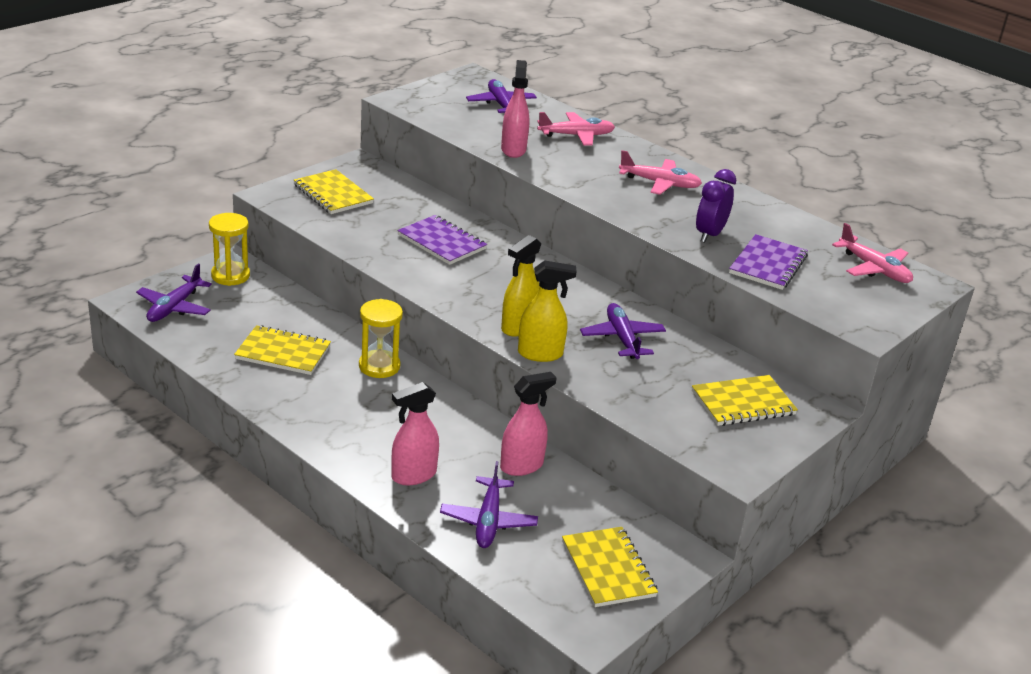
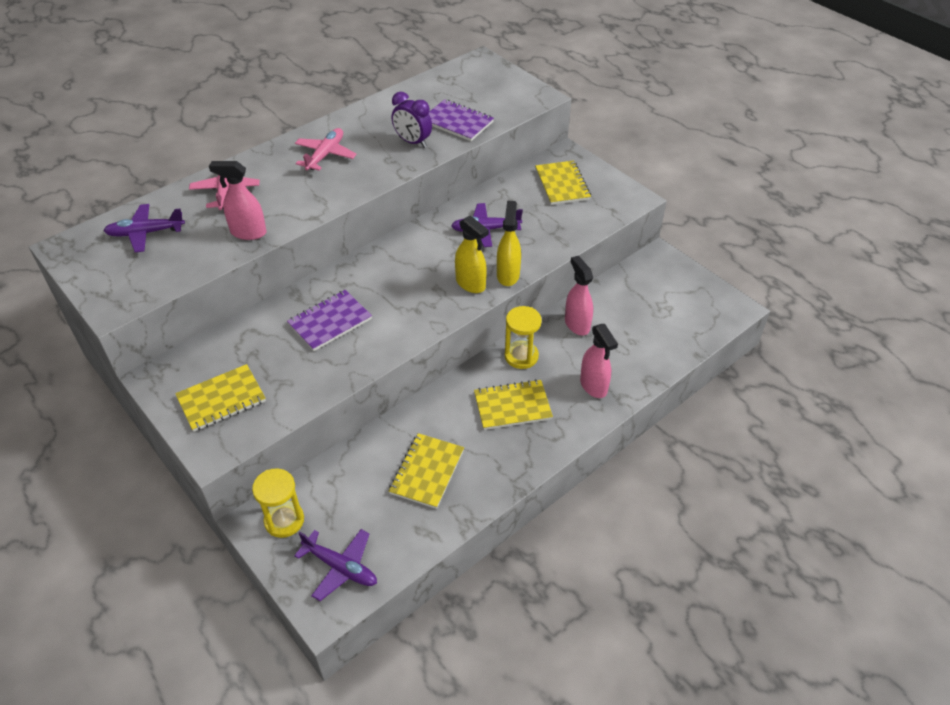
camera: 80 degrees left, 15 degrees up
yellow hourglass [359,299,403,378] -> yellow hourglass moved to [505,306,542,369]
purple plane [440,461,538,548] -> none
yellow notebook [562,527,658,607] -> yellow notebook moved to [474,379,553,430]
pink plane [832,223,913,283] -> none

